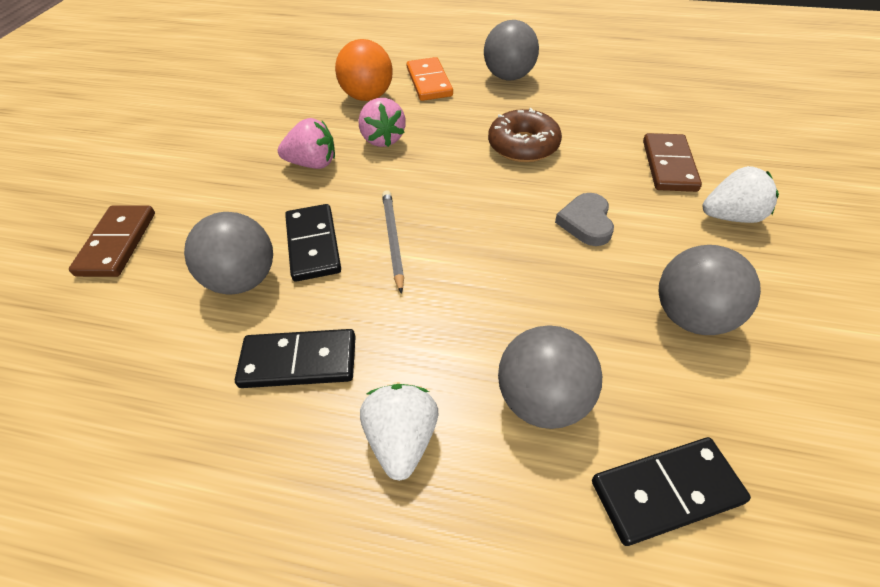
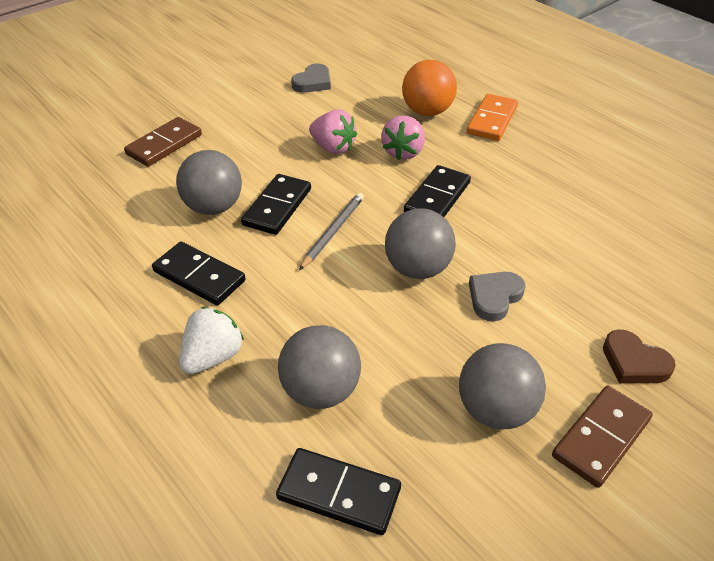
camera: 35 degrees right, 5 degrees down
grey ball [484,20,539,80] -> grey ball moved to [385,208,456,279]
brown donut [488,108,562,162] -> none
brown domino [643,133,702,192] -> brown domino moved to [552,386,653,488]
white strawberry [703,166,779,223] -> brown heart [603,329,676,383]
none -> grey heart [291,63,331,93]
none -> black domino [404,165,471,217]

